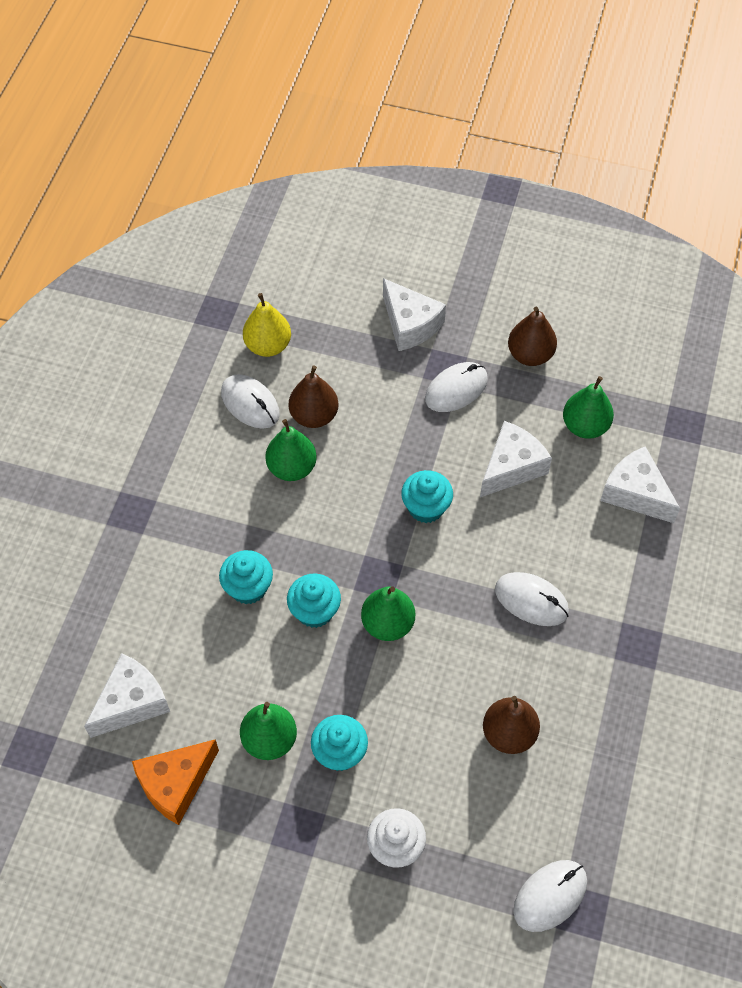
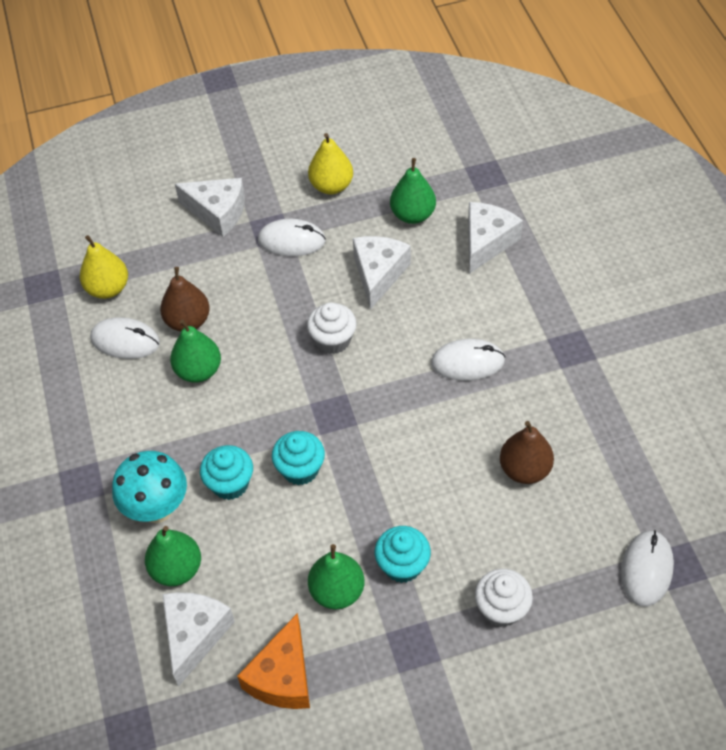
camera: 30 degrees left, 5 degrees down
green pear [361,586,415,641] -> green pear moved to [145,526,201,586]
turquoise cupcake [401,470,453,523] -> white cupcake [307,302,357,354]
white mouse [425,362,488,412] -> white mouse turned 75 degrees clockwise [258,219,326,256]
brown pear [508,307,557,366] -> yellow pear [308,133,353,194]
white cheese [600,446,680,523] -> white cheese turned 105 degrees clockwise [468,202,523,274]
none -> turquoise mushroom [112,451,187,523]

